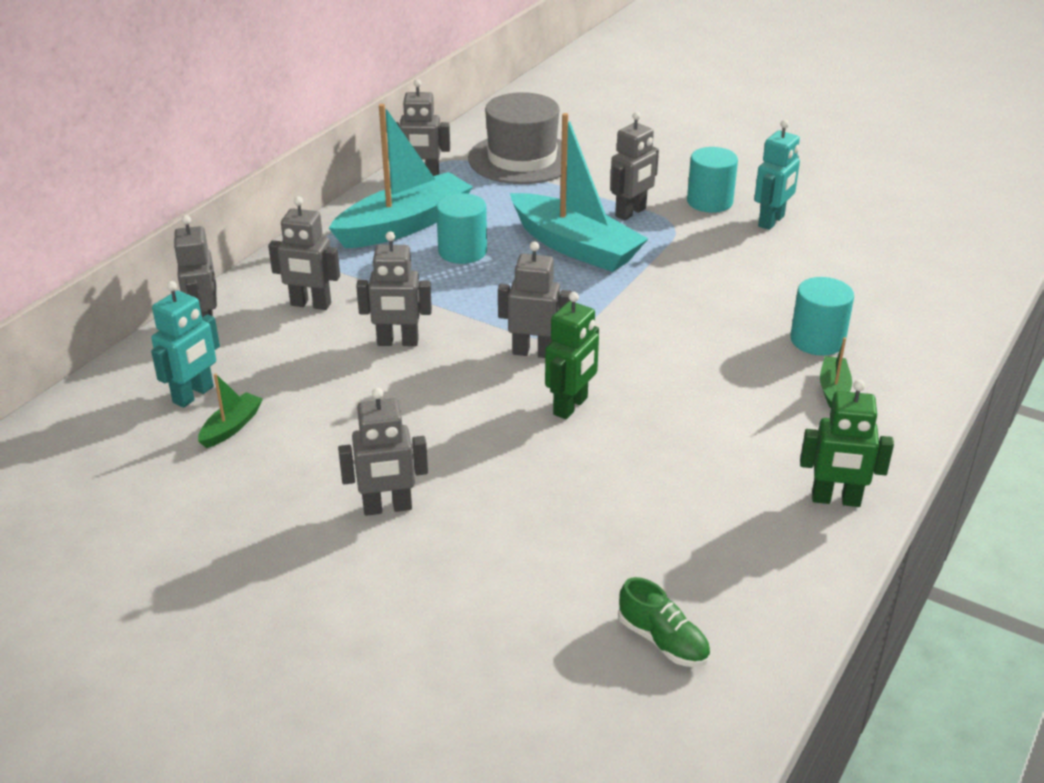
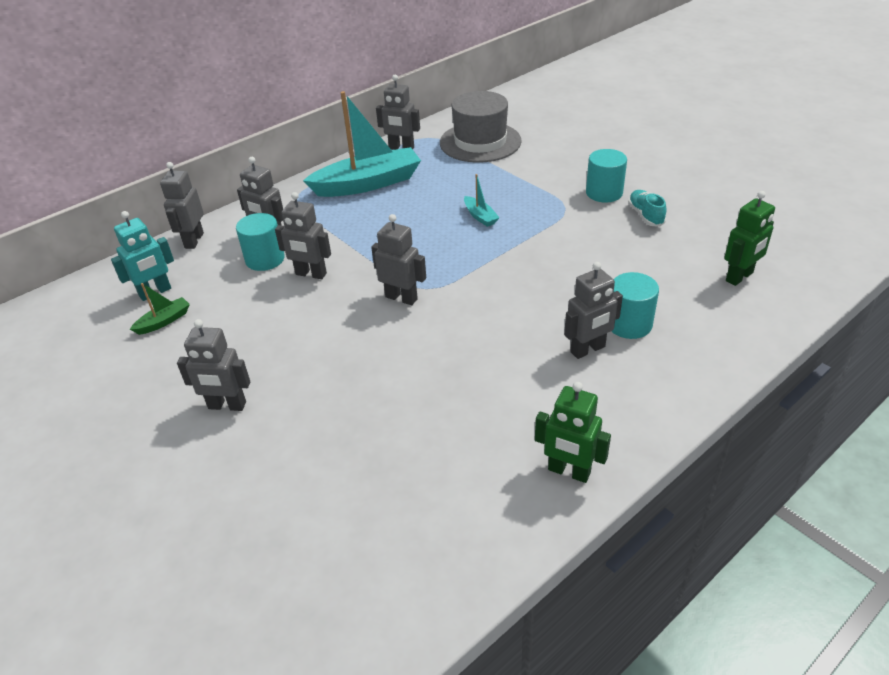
camera: 20 degrees right, 5 degrees up
turquoise cylinder [436,193,487,264] -> turquoise cylinder moved to [236,213,285,271]
turquoise boat [510,113,648,272] -> turquoise boat [464,174,500,227], size x0.43
green robot [545,292,599,419] -> green robot moved to [724,191,775,286]
grey robot [610,112,659,220] -> grey robot moved to [564,262,623,359]
green shoe [618,577,710,667] -> none
turquoise robot [754,120,800,230] -> turquoise shoe [628,190,666,227]
green boat [820,337,852,408] -> none

